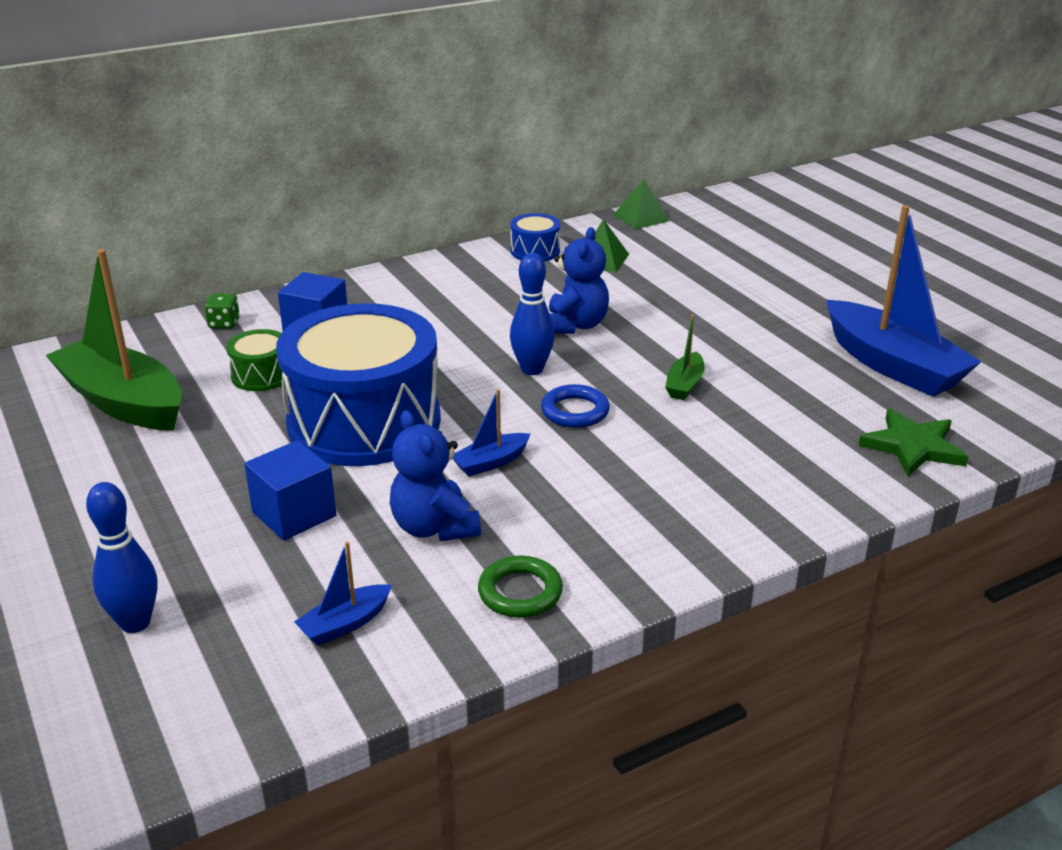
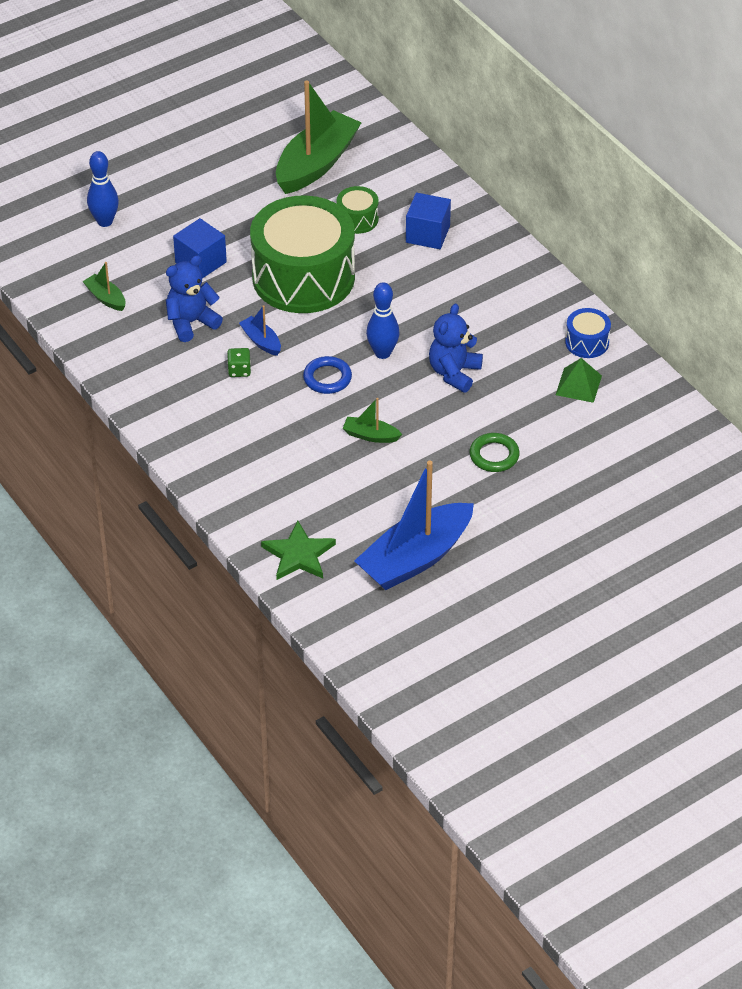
camera: 85 degrees right, 15 degrees up
green dice [204,293,240,329] -> green dice moved to [227,348,251,377]
blue drum [276,303,441,466] -> green drum [250,195,355,313]
blue boat [294,542,392,646] -> green boat [82,262,126,311]
green ring [478,556,563,618] -> green ring moved to [470,433,520,472]
blue teddy bear [549,227,609,334] -> blue teddy bear turned 105 degrees clockwise [429,303,483,393]
green pyramid [613,179,670,229] -> none

